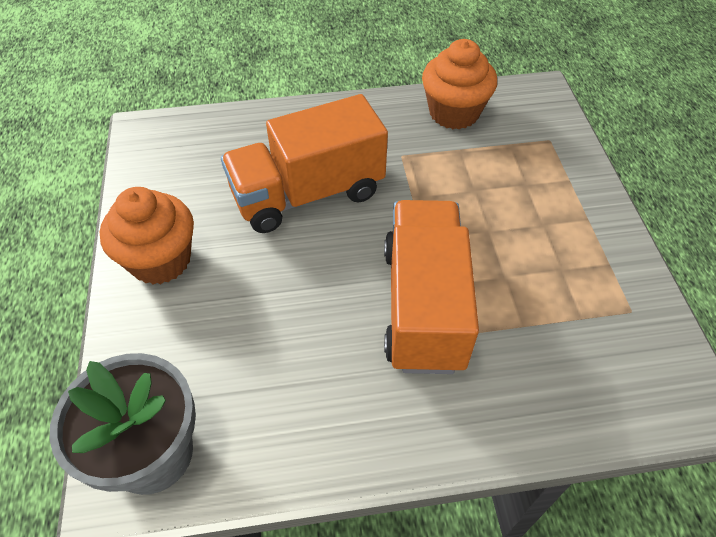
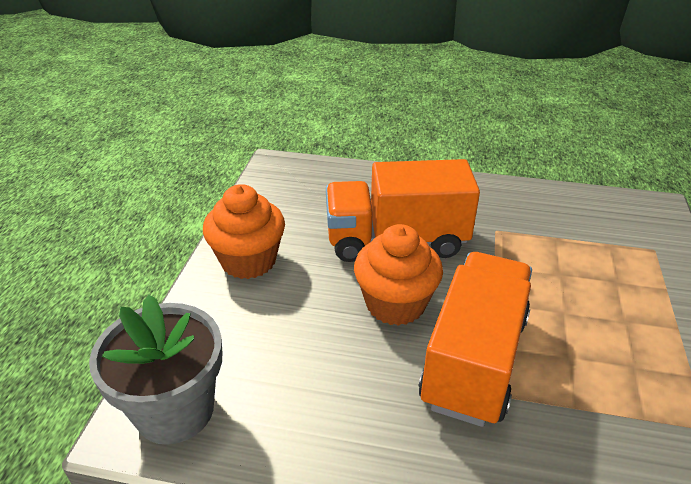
camera: 20 degrees right, 15 degrees down
orange cupcake [422,39,497,129] -> orange cupcake moved to [354,224,443,326]

